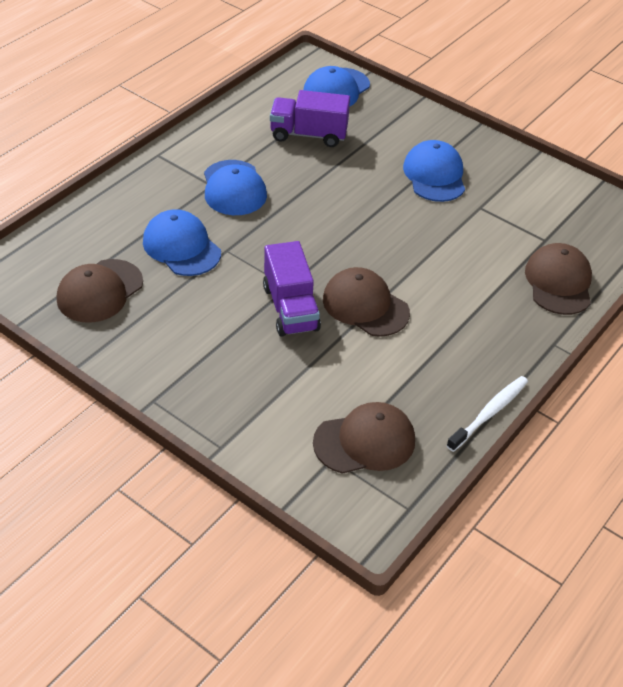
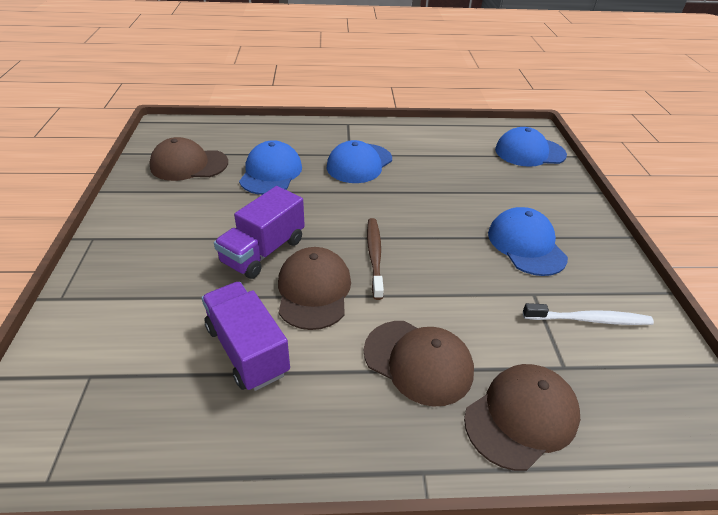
camera: 50 degrees right, 5 degrees down
purple truck [270,90,350,147] -> purple truck moved to [202,282,290,391]
brown cap [313,402,415,474] -> brown cap moved to [364,321,474,407]
blue cap [403,140,465,202] -> blue cap turned 60 degrees counterclockwise [488,207,568,276]
white toothbrush [446,376,528,452] -> white toothbrush moved to [523,303,654,325]
none -> brown toothbrush [367,218,384,300]

